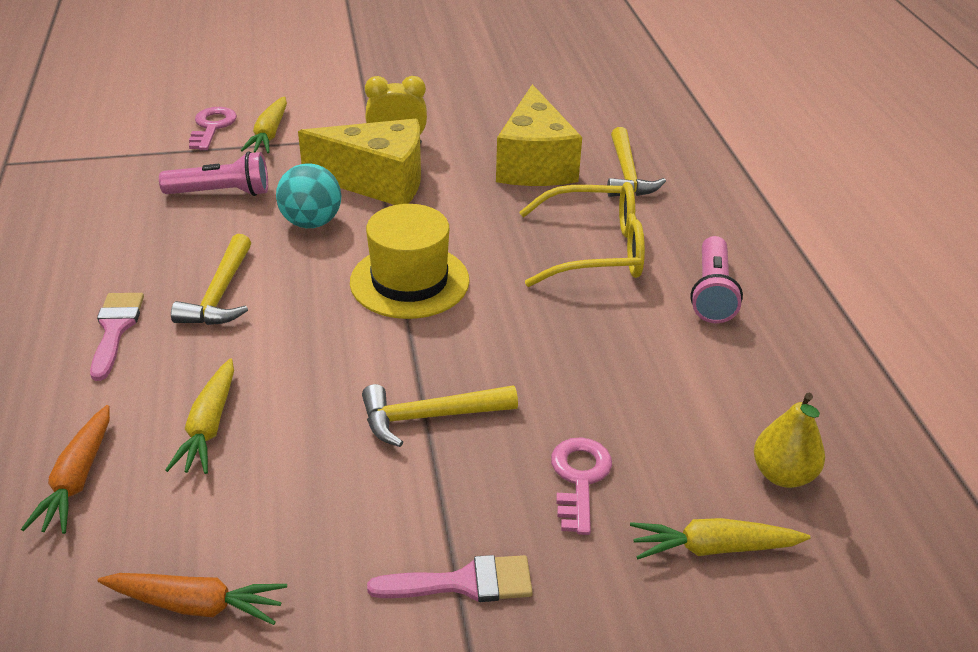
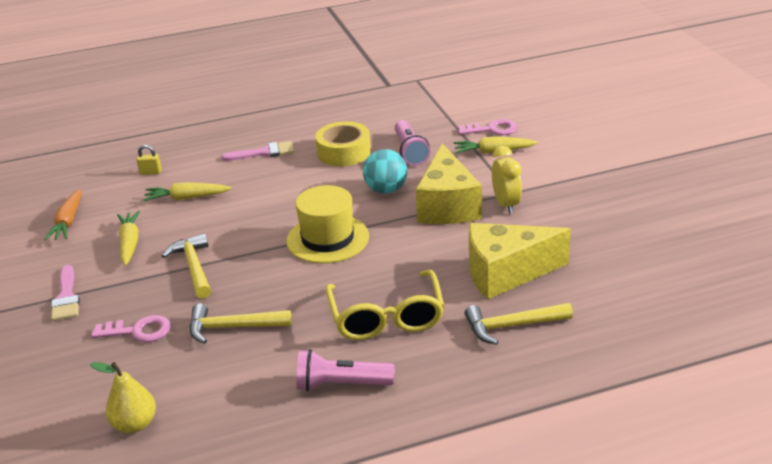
camera: 85 degrees right, 5 degrees down
orange carrot [21,405,110,534] -> yellow padlock [136,145,162,175]
yellow hammer [171,234,251,325] -> yellow hammer moved to [190,303,292,344]
yellow carrot [630,518,811,559] -> yellow carrot moved to [117,211,140,266]
none -> yellow tape [315,121,371,166]

